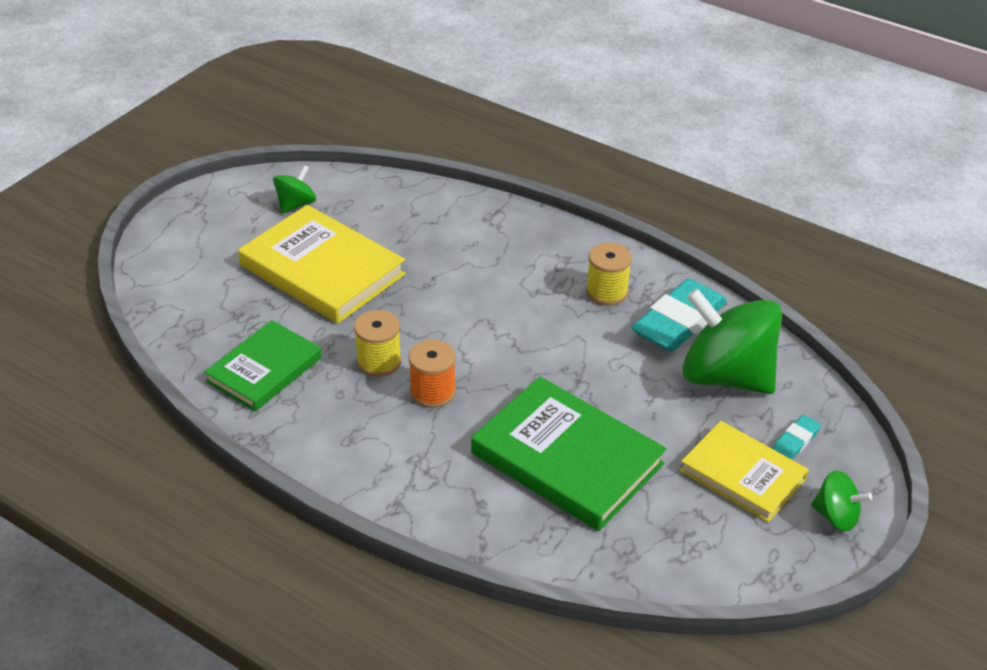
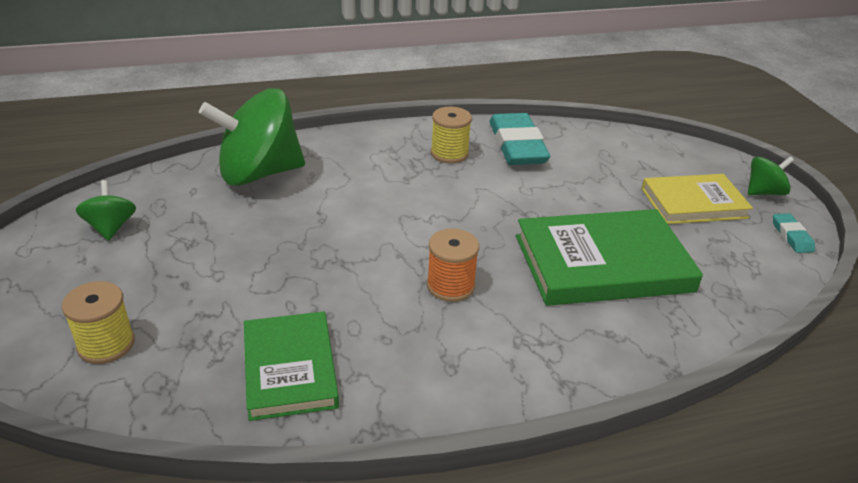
camera: 50 degrees left, 5 degrees down
yellow book [238,205,406,324] -> none
yellow spool [354,310,402,377] -> yellow spool moved to [62,281,135,364]
green spinning top [682,288,782,394] -> green spinning top moved to [199,88,305,186]
turquoise eraser [772,415,821,460] -> turquoise eraser moved to [773,213,815,253]

